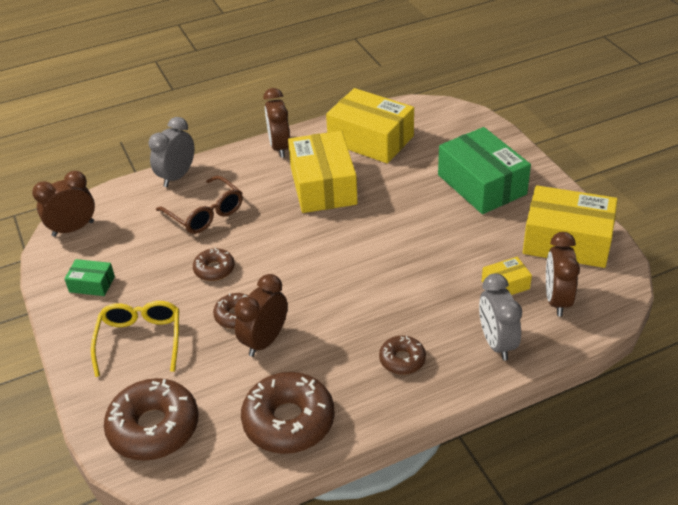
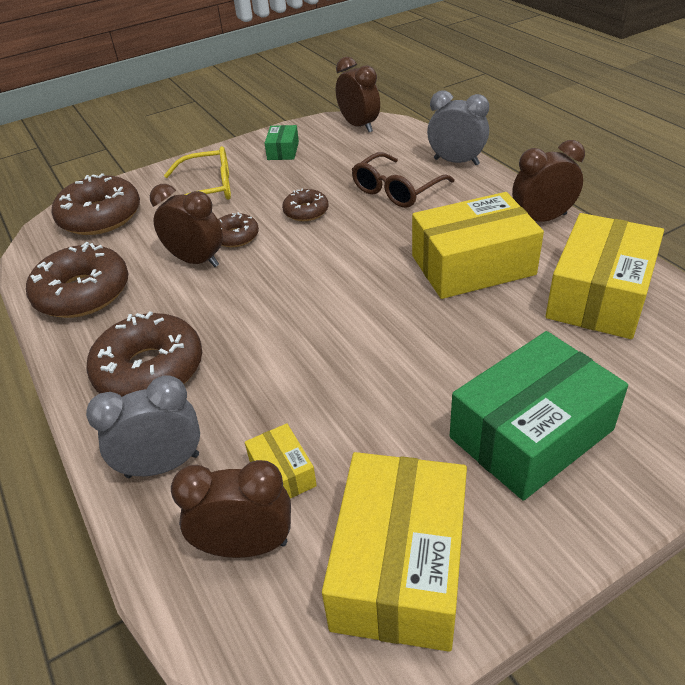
camera: 85 degrees right, 0 degrees up
brown donut [379,336,426,375] -> brown donut [86,311,202,397], size x1.89

